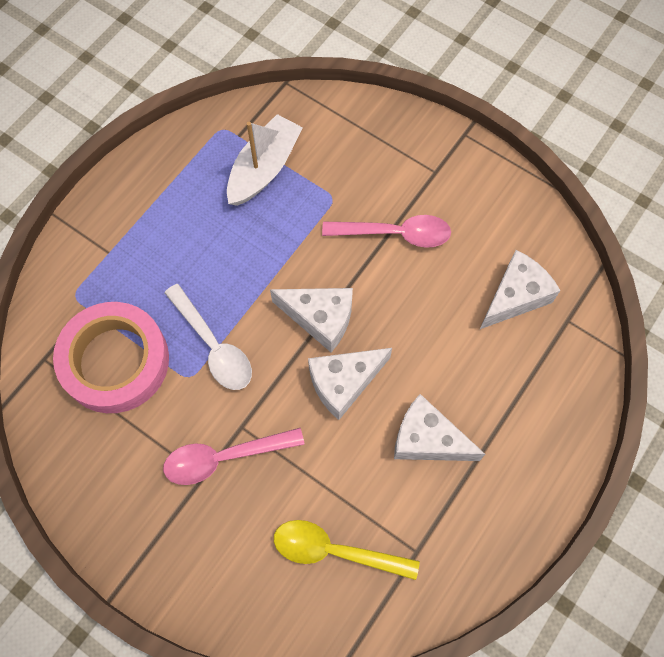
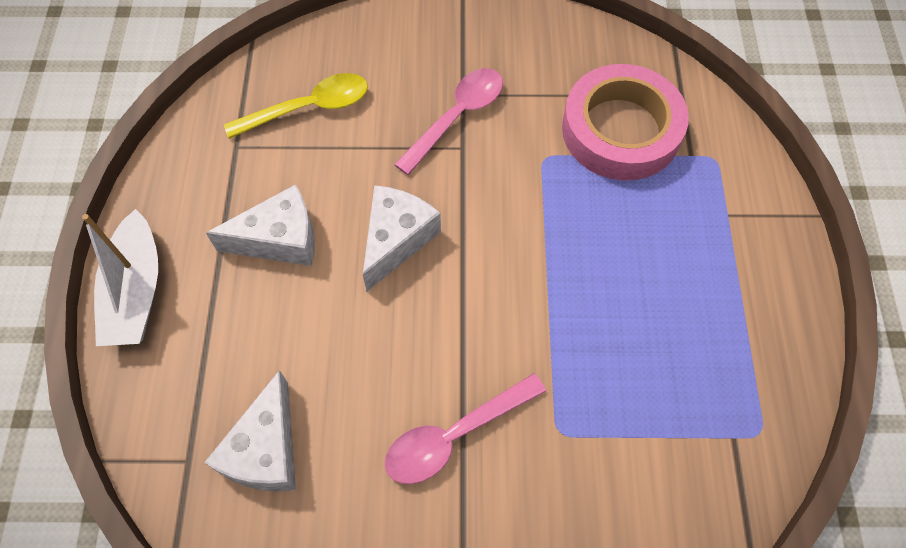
camera: 145 degrees right, 5 degrees down
white spoon [164,284,252,390] -> none
white boat [227,114,303,206] -> white boat moved to [82,209,158,346]
white cheese [270,288,353,352] -> none

